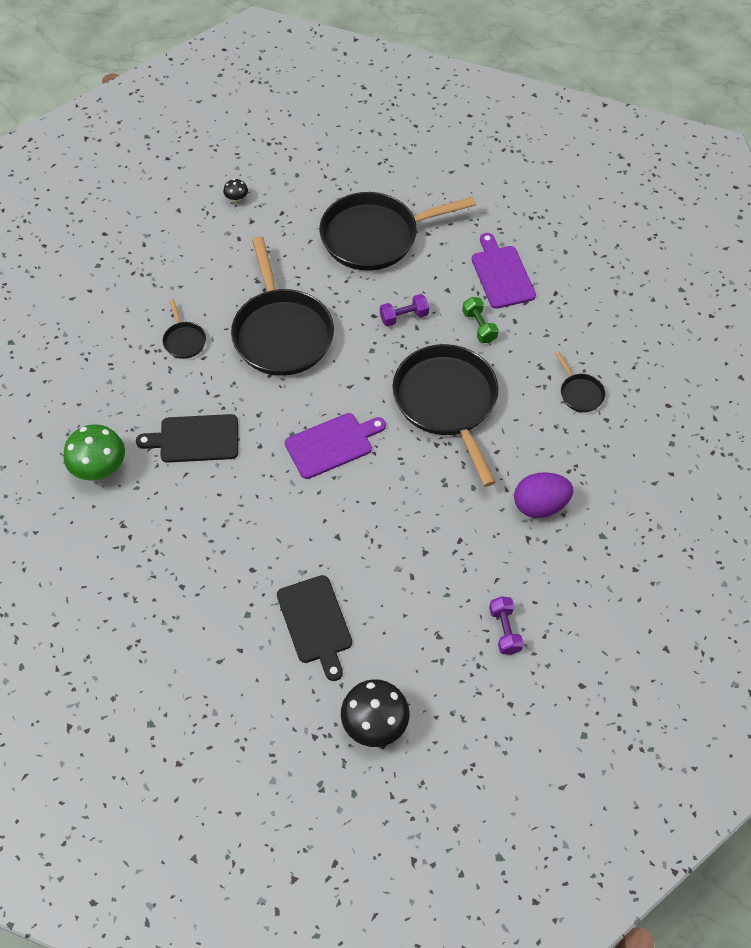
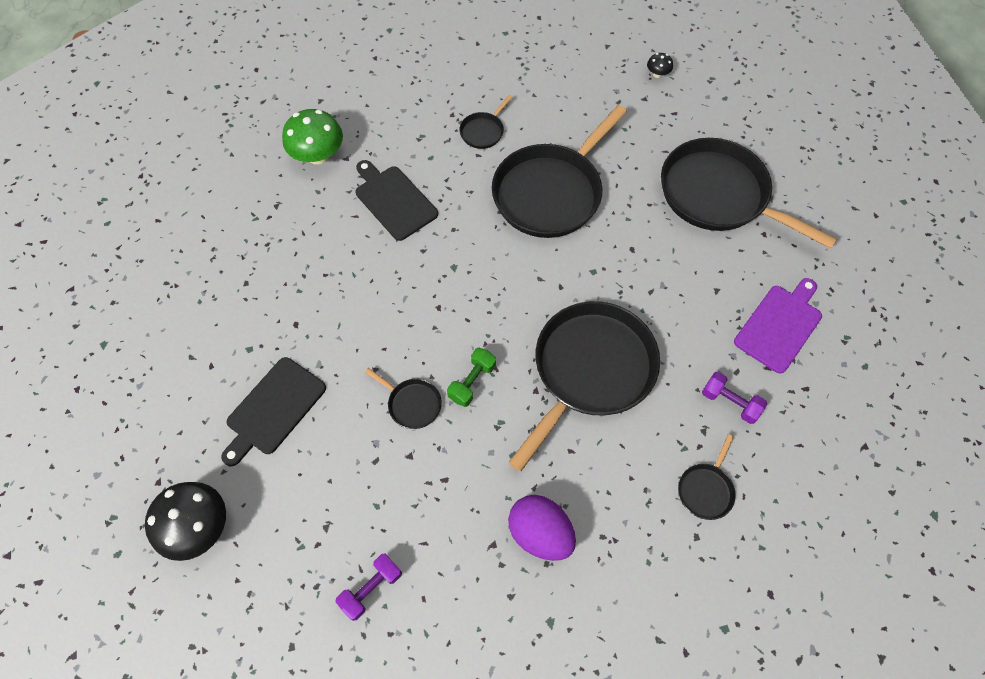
camera: 55 degrees right, 5 degrees up
purple cutting board [285,413,386,479] -> none
purple dumbbell [380,294,429,326] -> purple dumbbell moved to [702,372,767,424]
green dumbbell [462,297,499,343] -> green dumbbell moved to [447,348,496,407]
none -> black pan [365,368,442,429]

